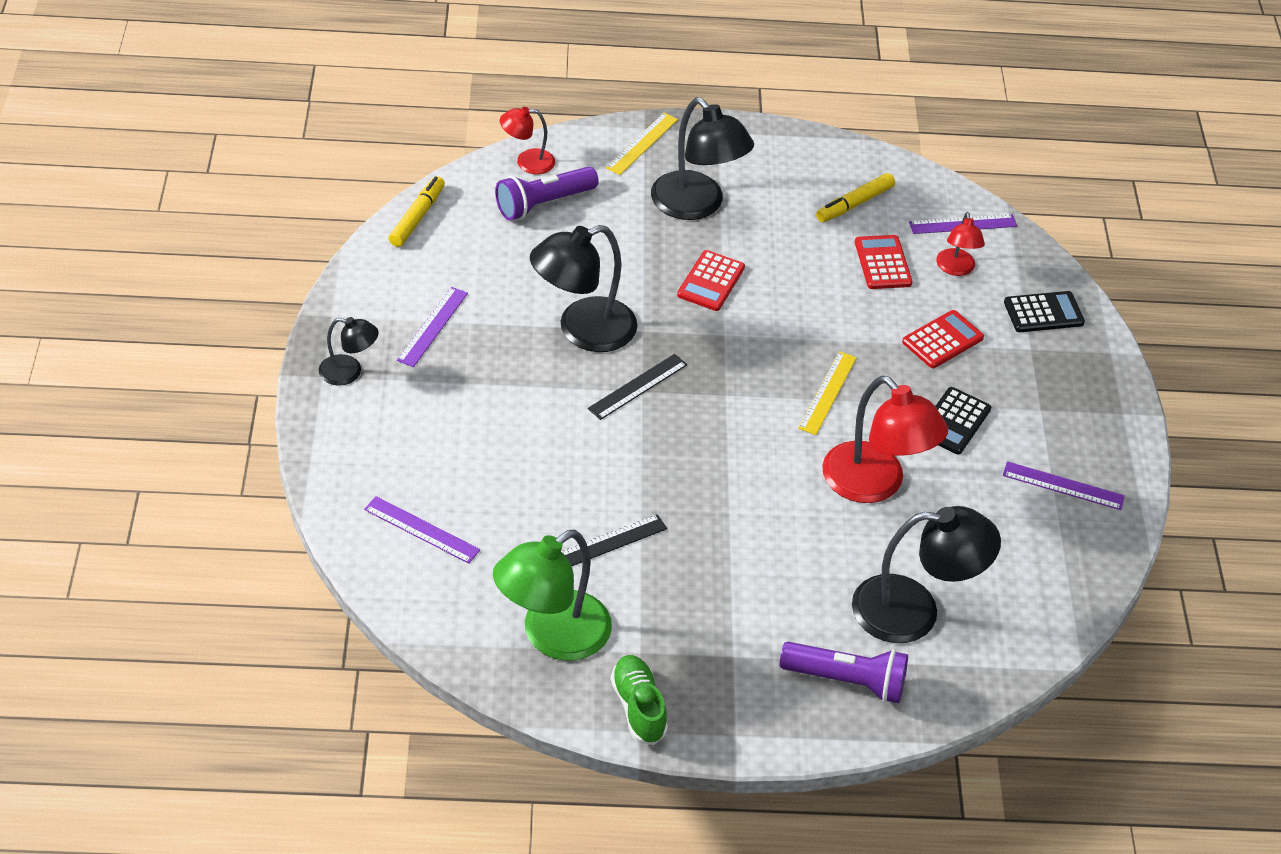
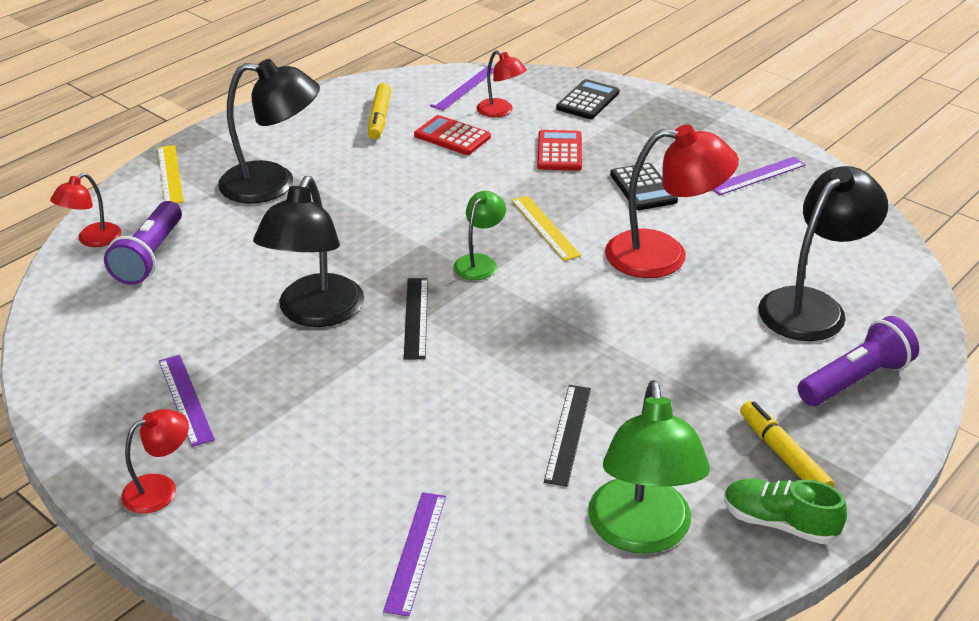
camera: 45 degrees left, 10 degrees down
black lamp [319,317,379,386] -> red lamp [121,409,189,514]
purple ruler [364,496,480,564] -> purple ruler turned 60 degrees counterclockwise [383,492,446,617]
yellow marker [388,176,445,247] -> yellow marker moved to [740,401,834,487]
red calculator [677,250,745,311] -> none
none -> green lamp [454,191,506,280]

